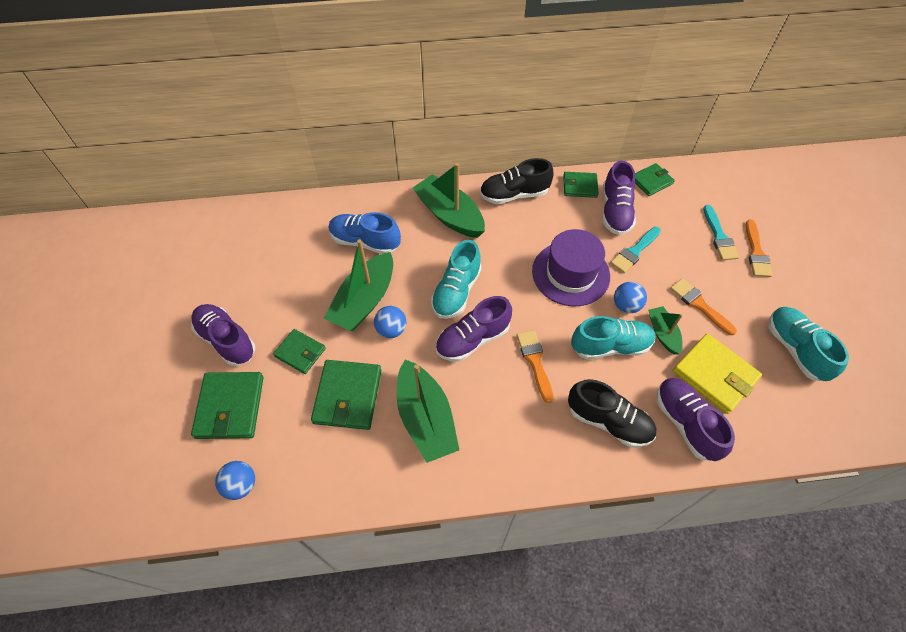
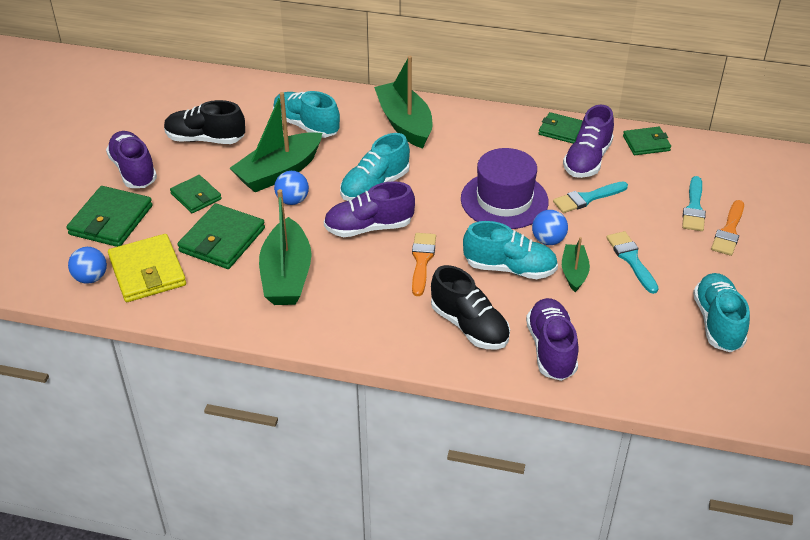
camera: 20 degrees right, 15 degrees down
blue shoe [329,212,401,254] -> turquoise shoe [273,91,340,138]
black shoe [480,158,554,204] -> black shoe moved to [164,100,245,144]
orange brush [670,278,737,335] -> turquoise brush [606,231,659,294]
yellow wallet [673,334,762,414] -> yellow wallet moved to [108,234,186,302]

